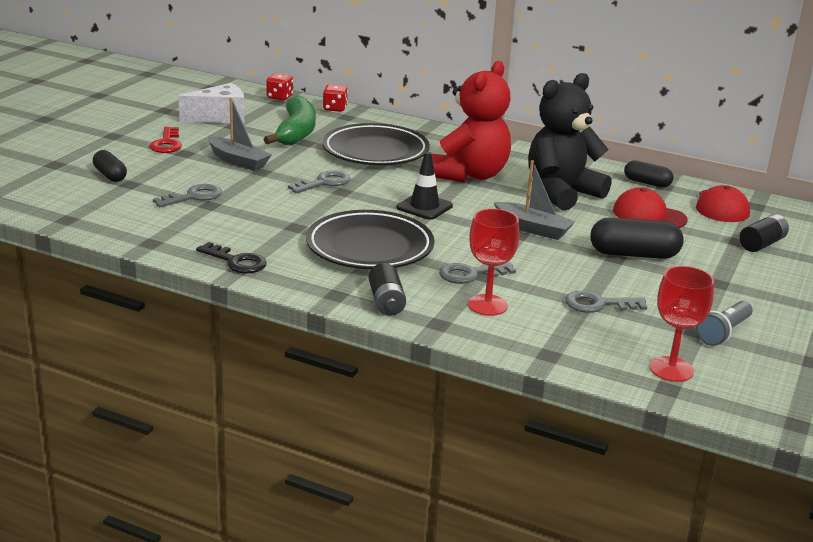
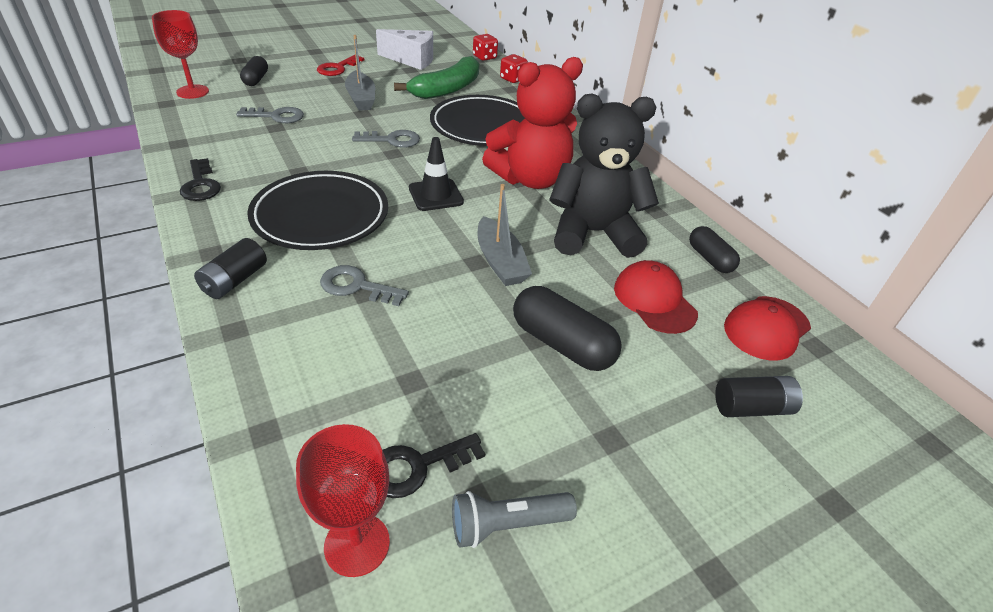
camera: 35 degrees right, 15 degrees up
red goblet [468,208,519,316] -> red goblet moved to [152,10,209,99]
grey key [565,291,647,313] -> none
none -> black key [383,433,485,498]

